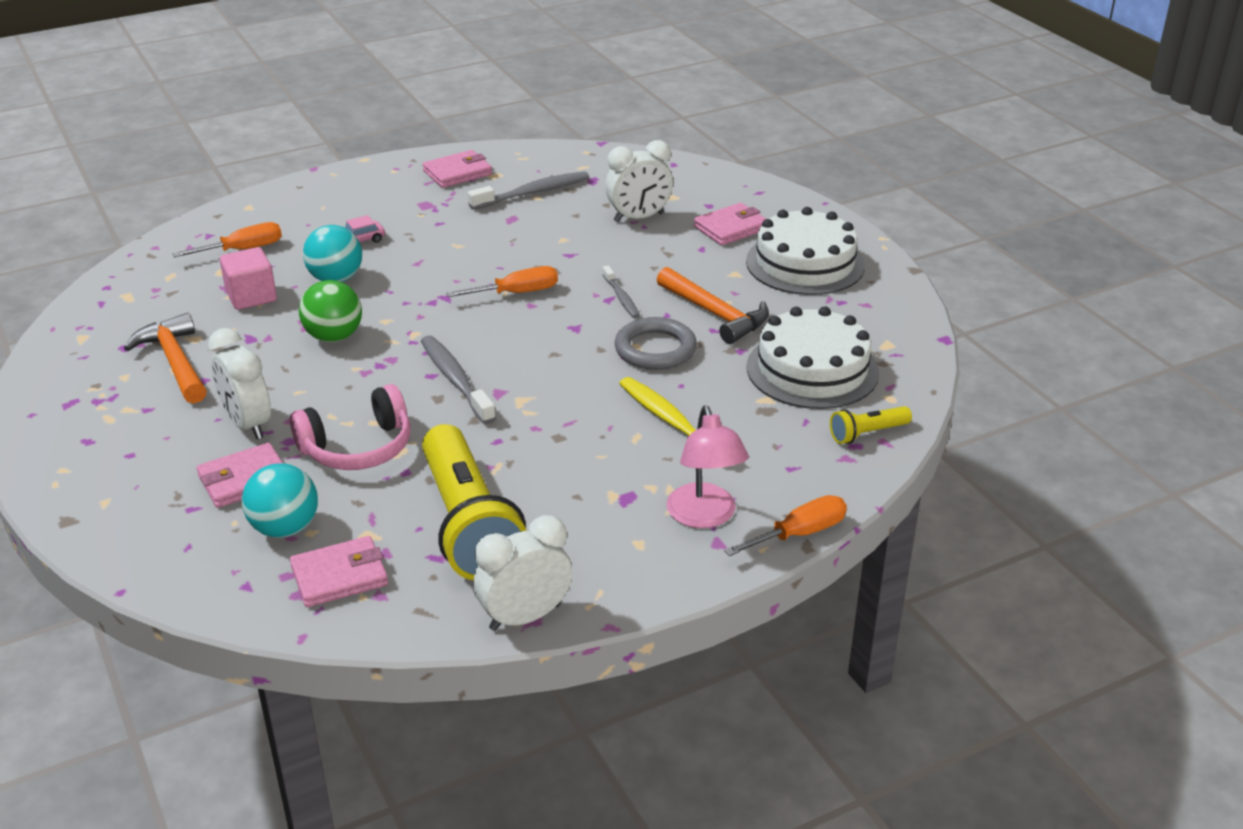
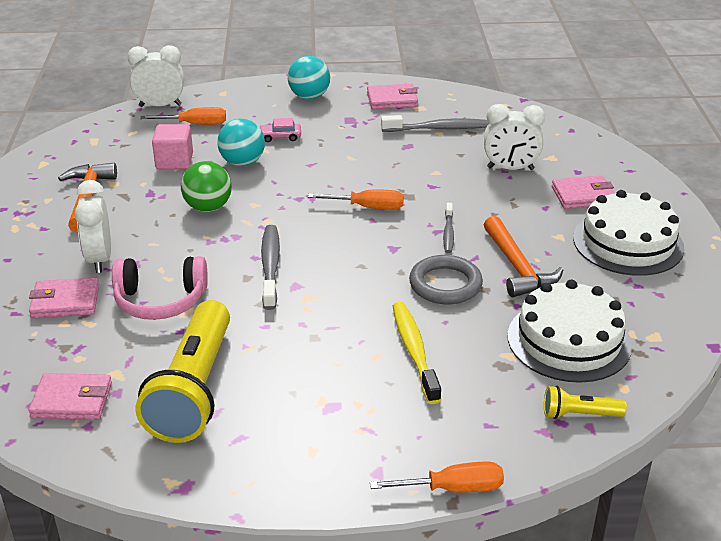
camera: 25 degrees right, 0 degrees up
turquoise ball [242,463,318,538] -> turquoise ball moved to [288,56,330,99]
white clock [474,515,572,631] -> white clock moved to [128,45,184,107]
pink lamp [666,405,749,528] -> none

